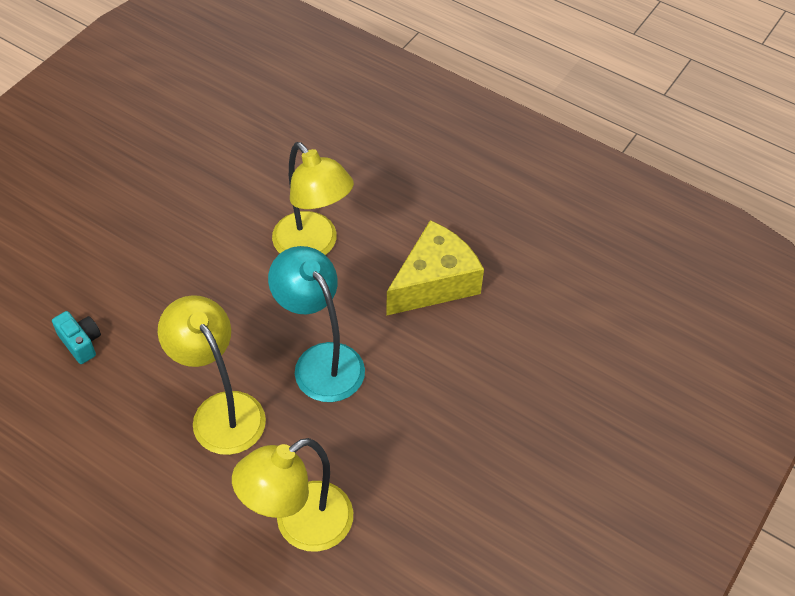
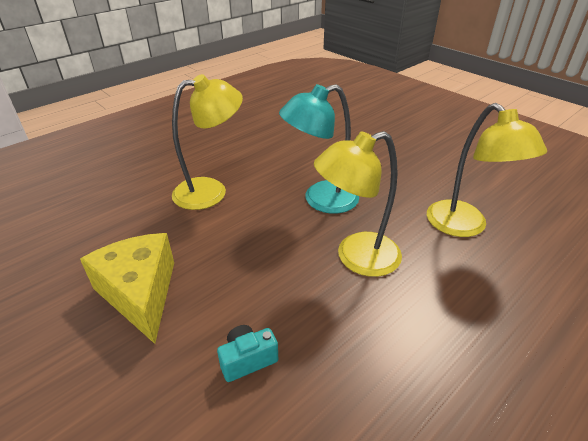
camera: 75 degrees left, 15 degrees down
yellow cheese [386,220,484,316] -> yellow cheese moved to [80,233,174,344]

